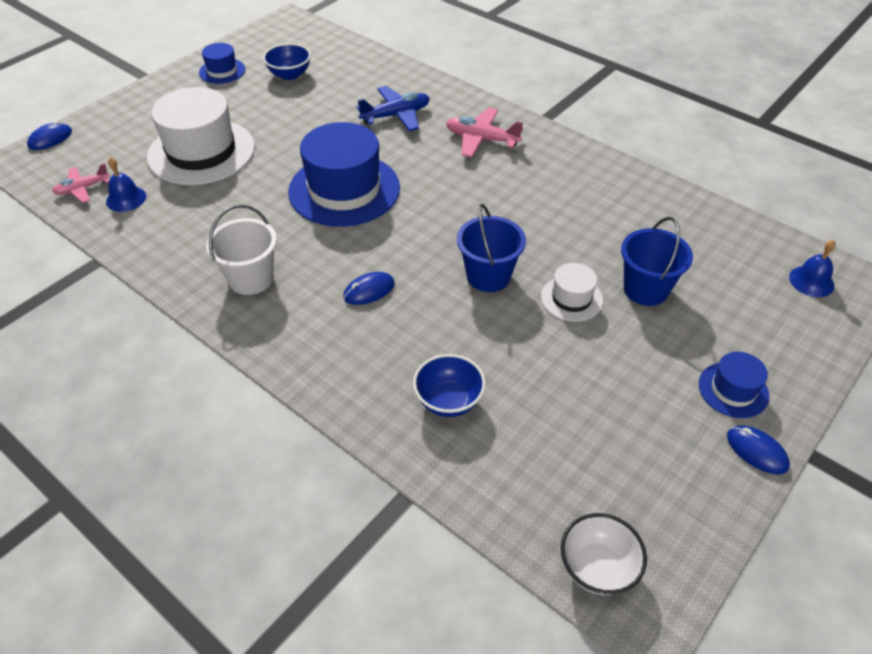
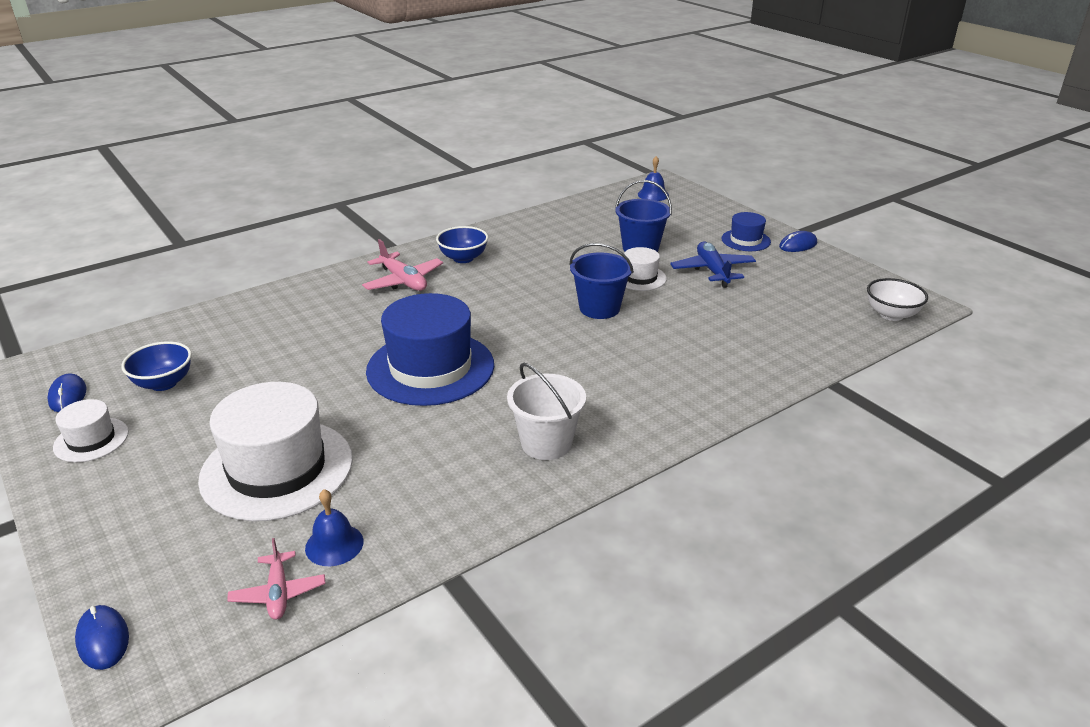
camera: 75 degrees left, 15 degrees down
blue hat [199,43,245,84] -> white hat [53,399,129,462]
blue mouse [343,272,395,305] -> blue mouse moved to [47,374,87,412]
blue plane [356,86,430,131] -> blue plane moved to [670,241,756,288]
blue bowl [413,354,486,417] -> blue bowl moved to [436,226,488,263]
pink plane [446,108,523,157] -> pink plane turned 75 degrees counterclockwise [362,239,443,291]

